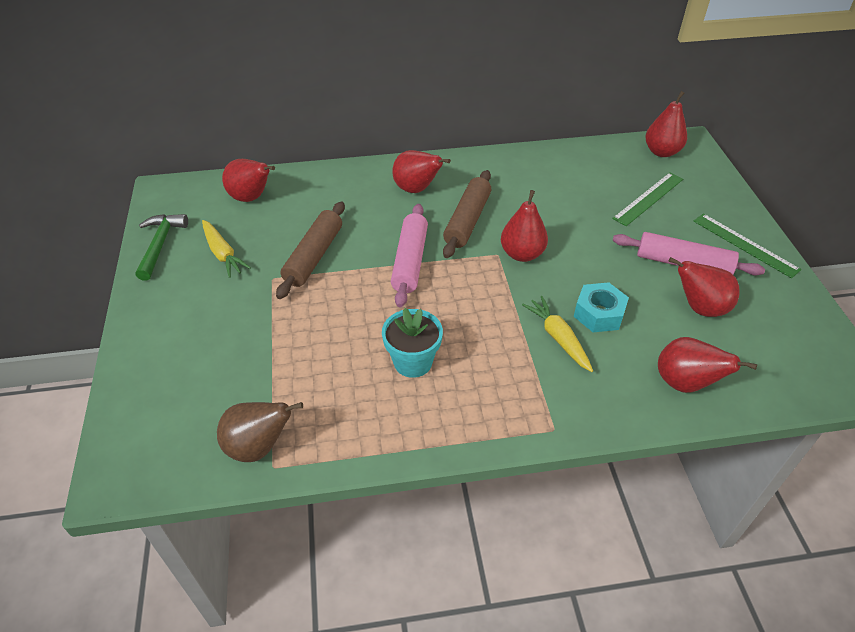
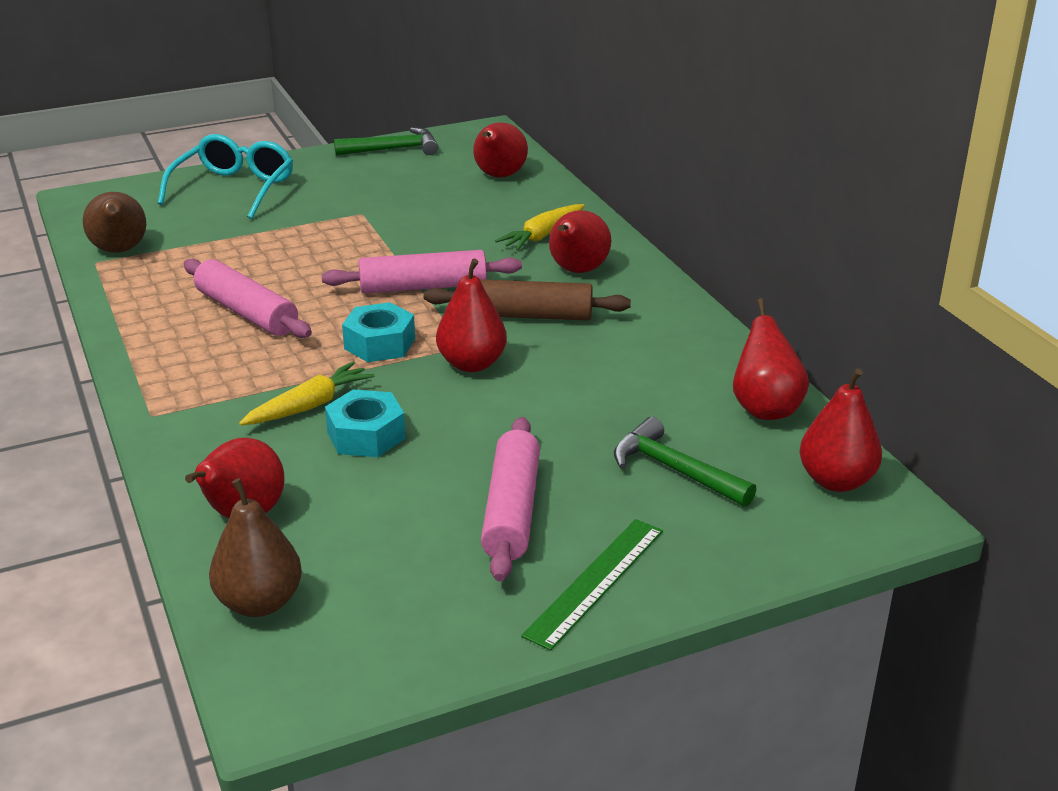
camera: 75 degrees right, 15 degrees down
yellow carrot [202,220,251,278] -> yellow carrot moved to [495,204,585,251]
brown rolling pin [276,201,345,299] -> none
turquoise flower pot [382,308,443,378] -> pink rolling pin [183,259,312,338]
green ruler [612,172,683,226] -> green hammer [614,417,757,507]
red pear [669,257,740,317] -> red pear moved to [733,298,809,420]
none -> turquoise glasses [158,134,293,219]
none -> brown pear [209,478,302,617]
none -> turquoise nut [342,302,415,362]

